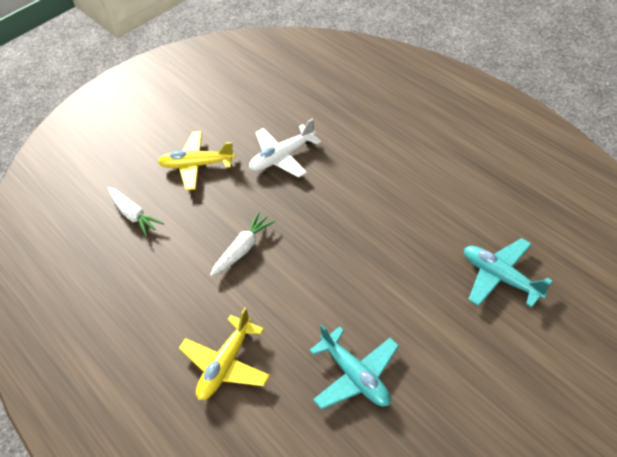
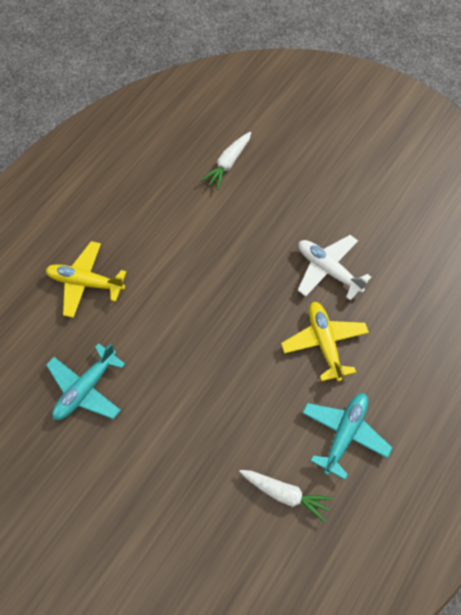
camera: 70 degrees right, 15 degrees up
yellow plane [158,131,235,190] -> yellow plane moved to [281,302,369,381]
white carrot [210,212,276,276] -> white carrot moved to [239,470,333,523]
turquoise plane [464,238,553,308] -> turquoise plane moved to [302,393,392,480]

